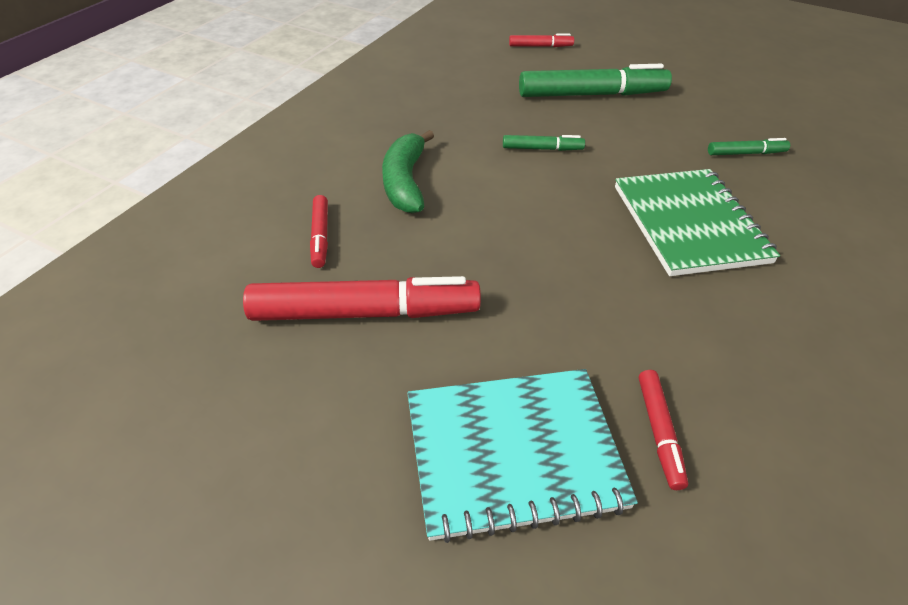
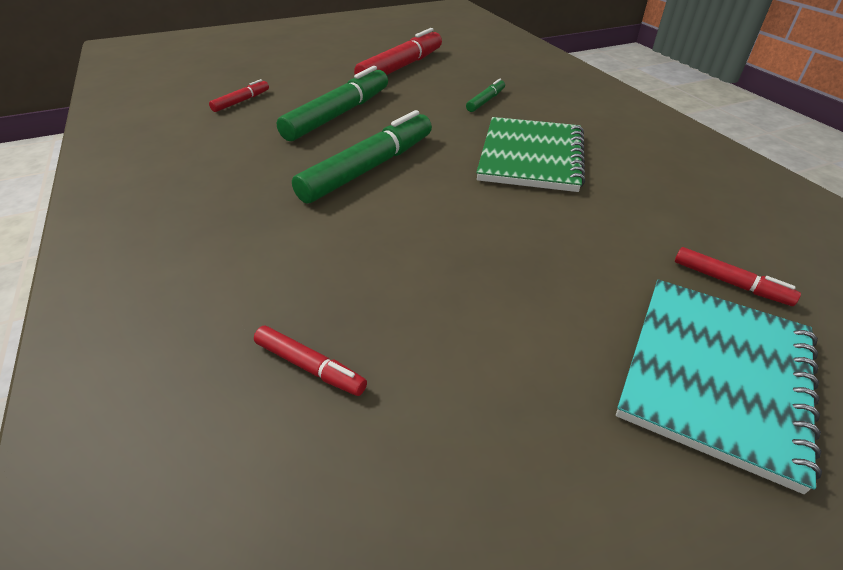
camera: 50 degrees left, 5 degrees down
red marker [243,276,481,321] -> red marker moved to [354,28,442,75]
green banana [382,130,434,213] -> none
green marker [503,135,585,151] -> green marker [292,110,432,204], size x2.08
green notebook [615,169,780,276] -> green notebook turned 75 degrees clockwise [476,117,585,192]

